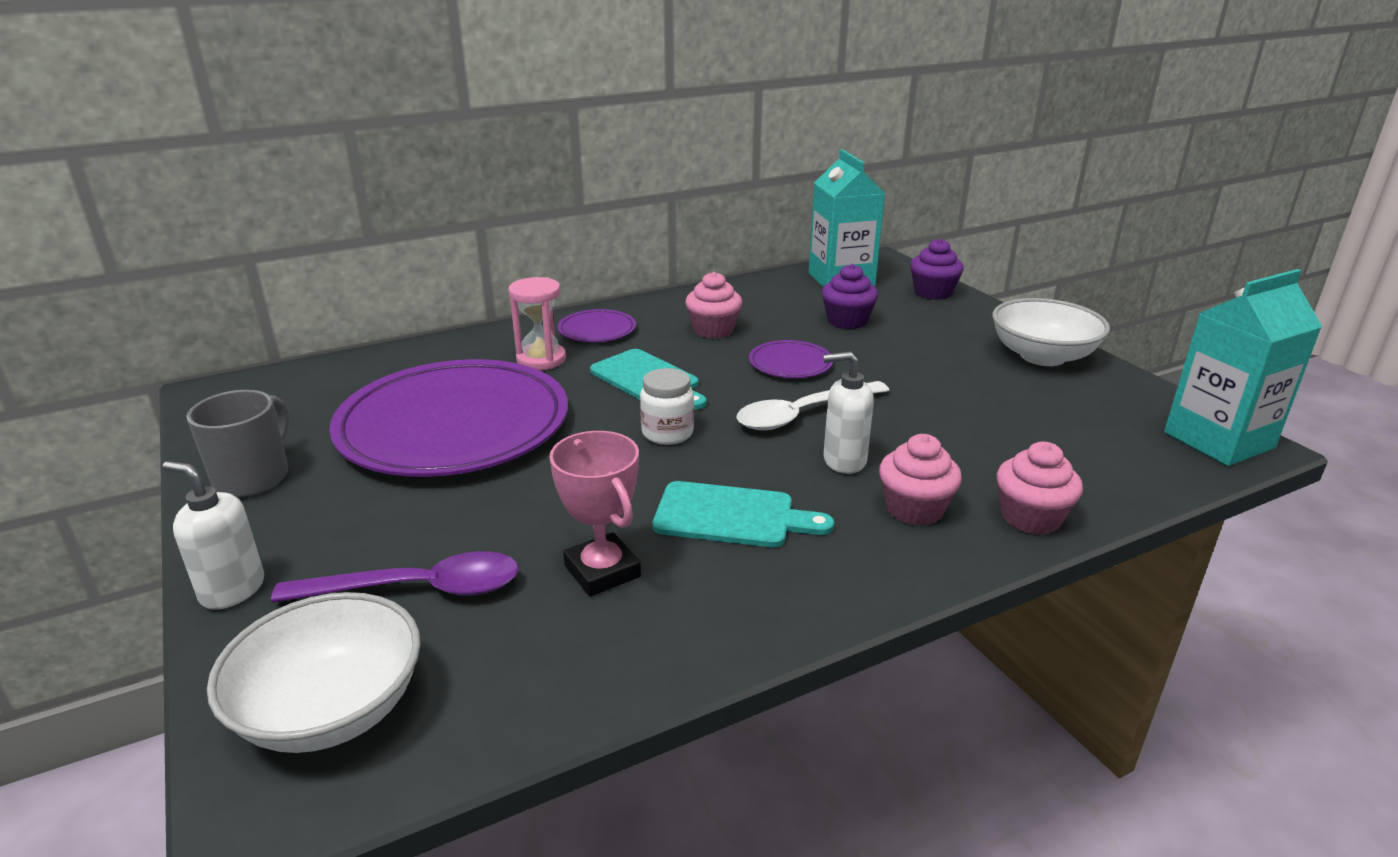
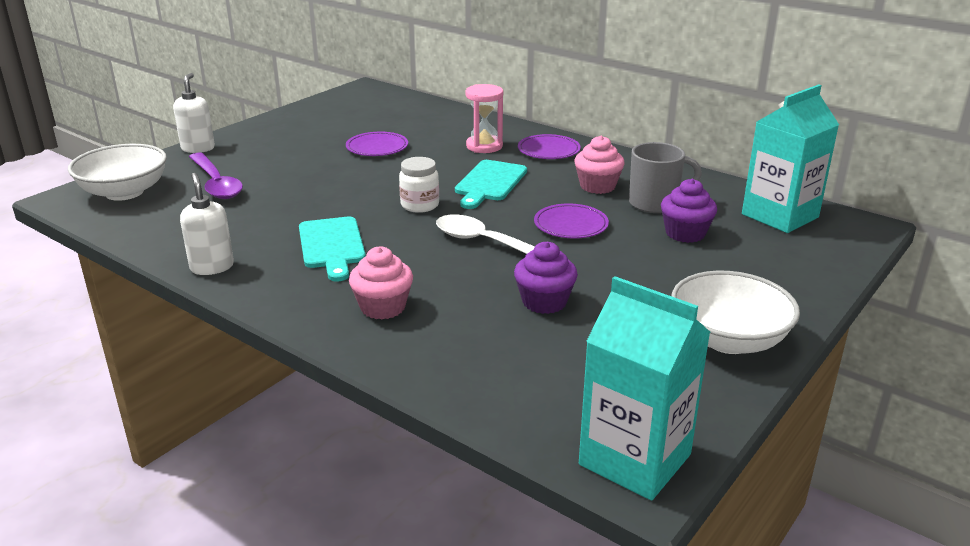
camera: 65 degrees right, 0 degrees up
grey mug [186,390,289,497] -> grey mug moved to [629,142,702,213]
purple plate [329,359,568,477] -> purple plate [346,132,408,156], size x0.42
pink trophy [549,431,641,597] -> none
white soap dispenser [823,351,874,474] -> white soap dispenser moved to [180,173,234,275]
purple cupcake [910,238,964,300] -> purple cupcake moved to [514,242,578,314]
pink cupcake [997,442,1083,535] -> none

